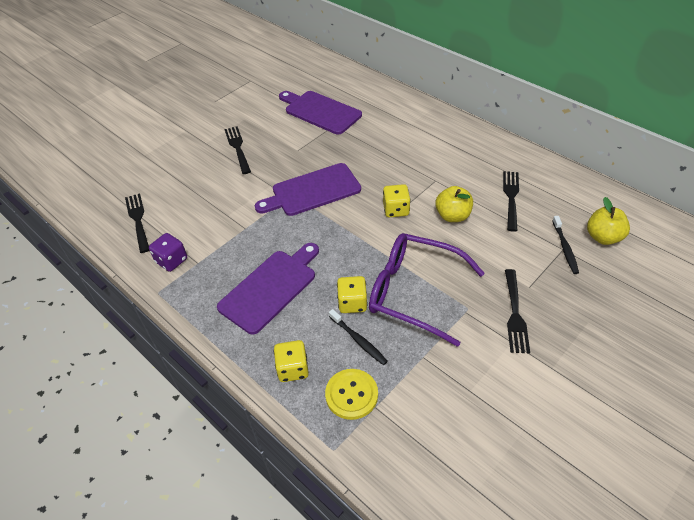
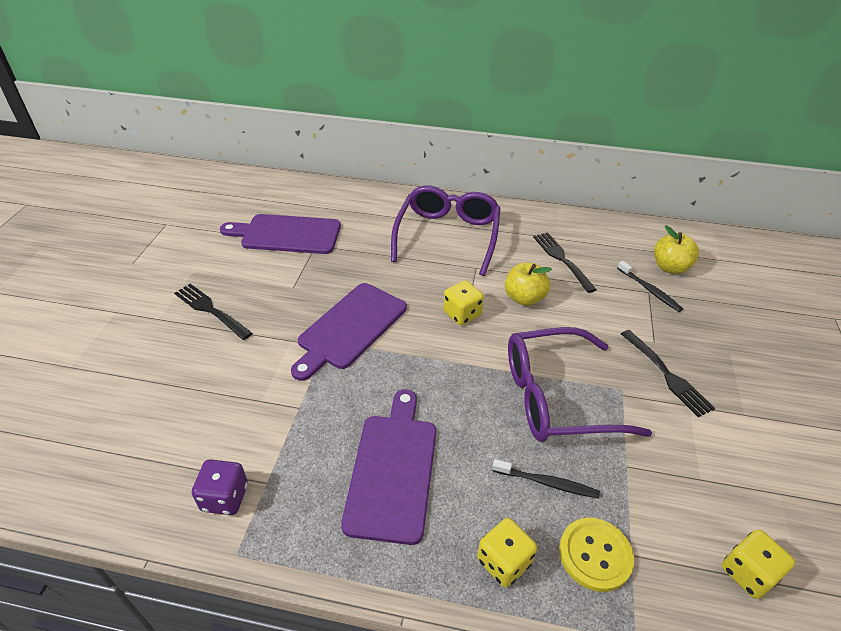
camera: 35 degrees left, 5 degrees down
black fork [125,193,149,253] -> none
yellow dice [337,276,367,313] -> yellow dice moved to [722,529,795,599]
none -> purple glasses [391,185,501,276]

